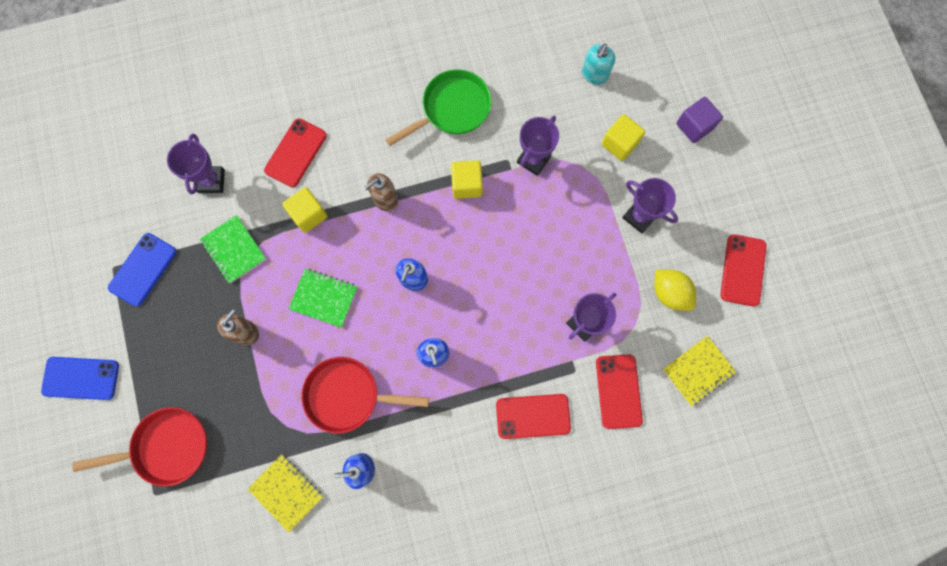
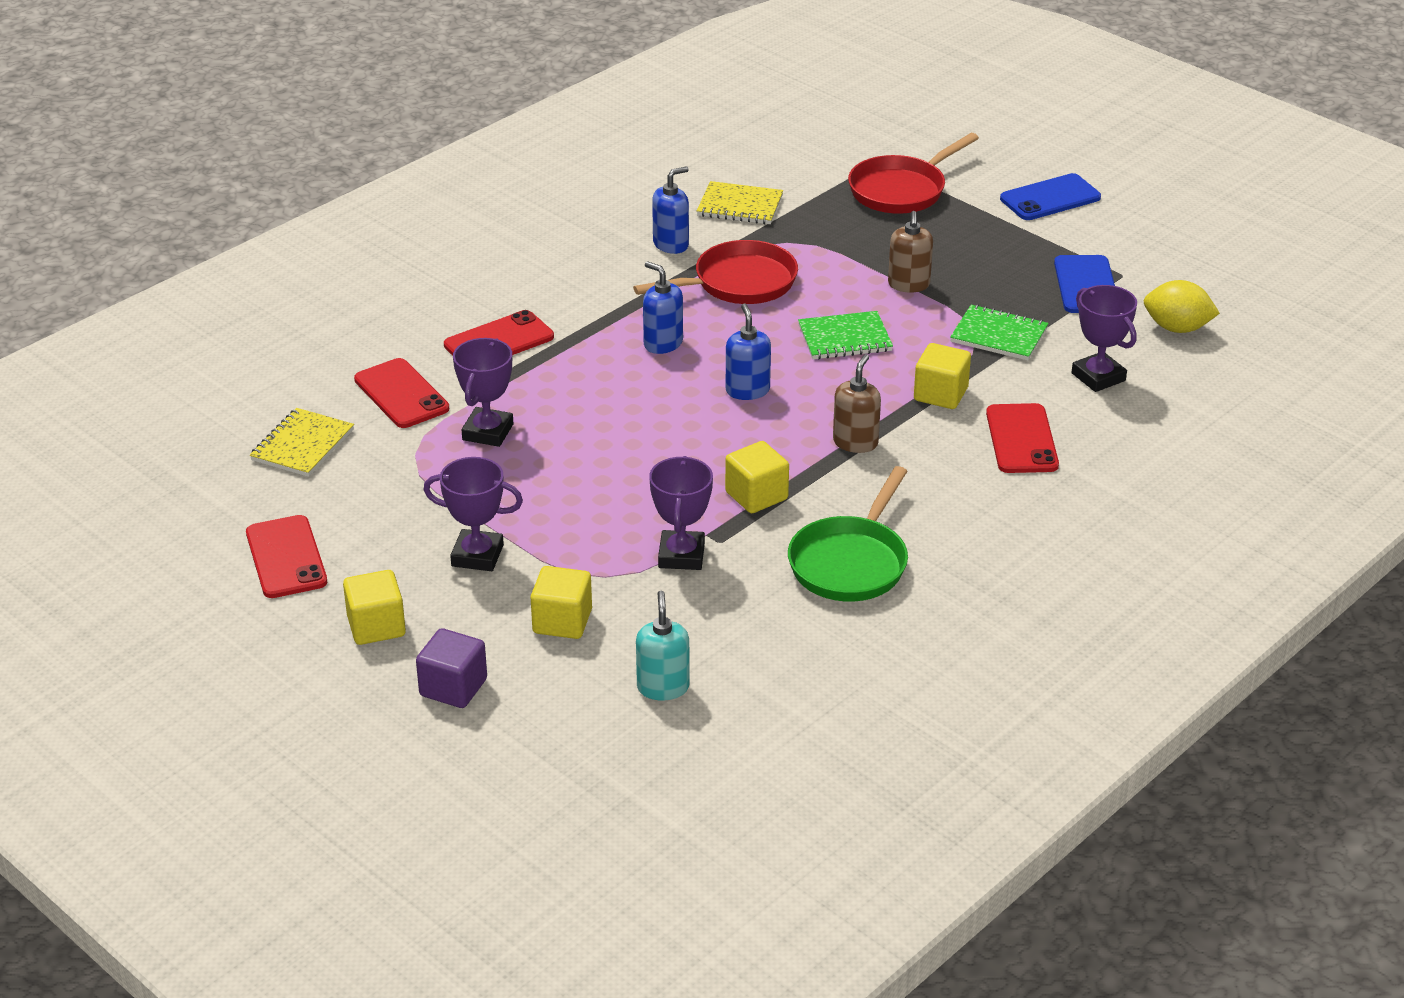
camera: 150 degrees right, 40 degrees down
yellow lemon [654,270,696,311] -> yellow lemon moved to [1144,280,1220,333]
none -> yellow cube [343,570,406,645]

